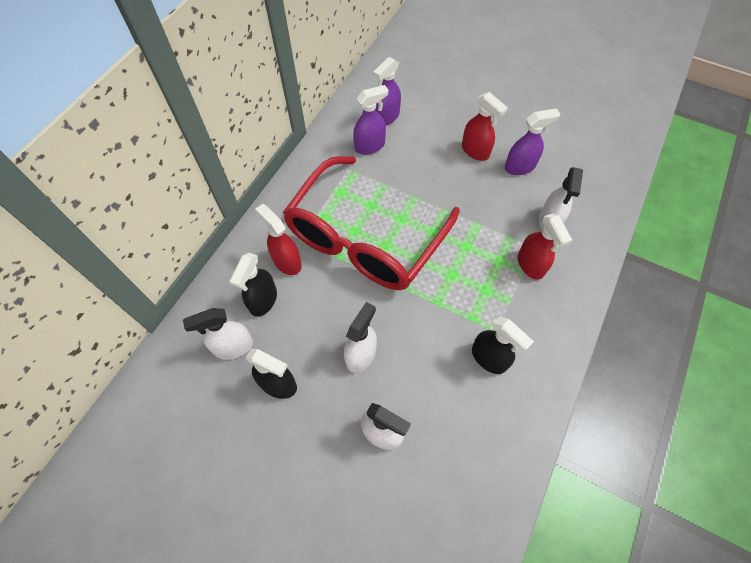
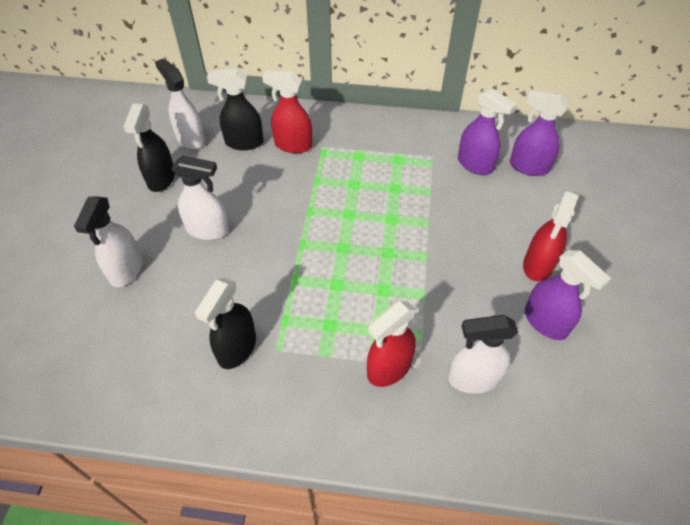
camera: 70 degrees right, 10 degrees down
red spray bottle [255,204,302,275] -> red spray bottle turned 105 degrees counterclockwise [262,71,312,153]
red glasses [283,156,460,290] -> none

